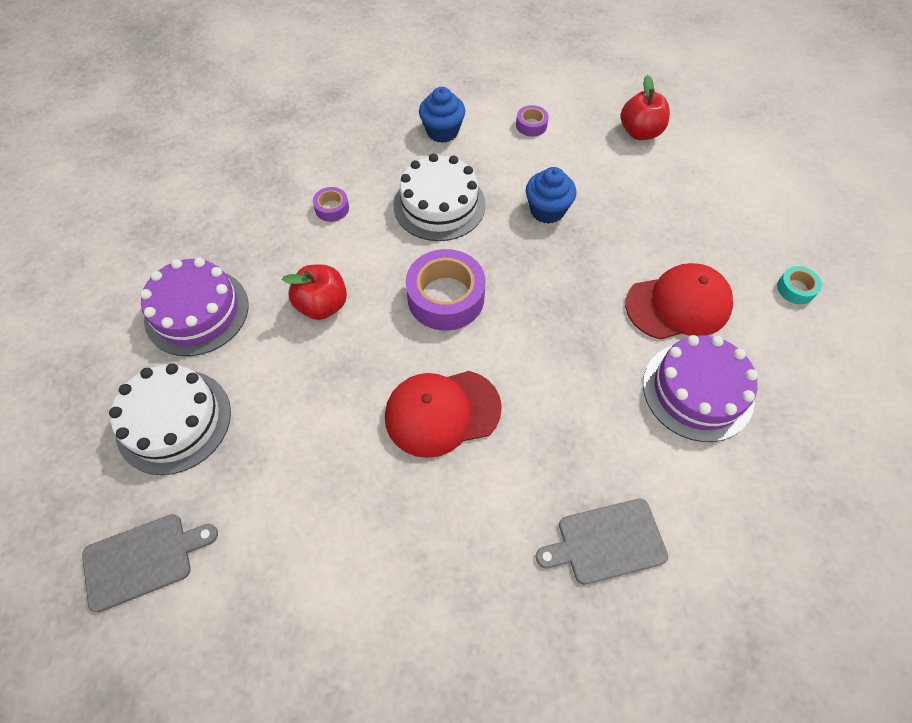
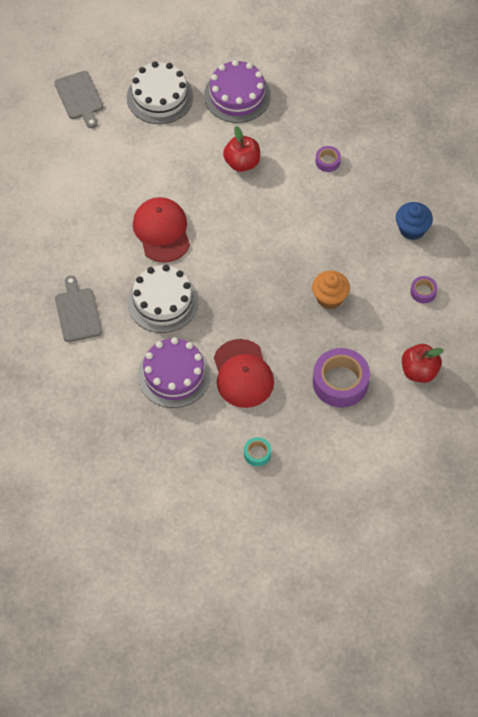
camera: 90 degrees right, 0 degrees up
white cake [393,153,486,241] -> white cake moved to [127,265,199,333]
purple tape [406,249,486,331] -> purple tape moved to [313,348,370,408]
blue cupcake [526,167,576,224] -> orange cupcake [312,270,350,309]

